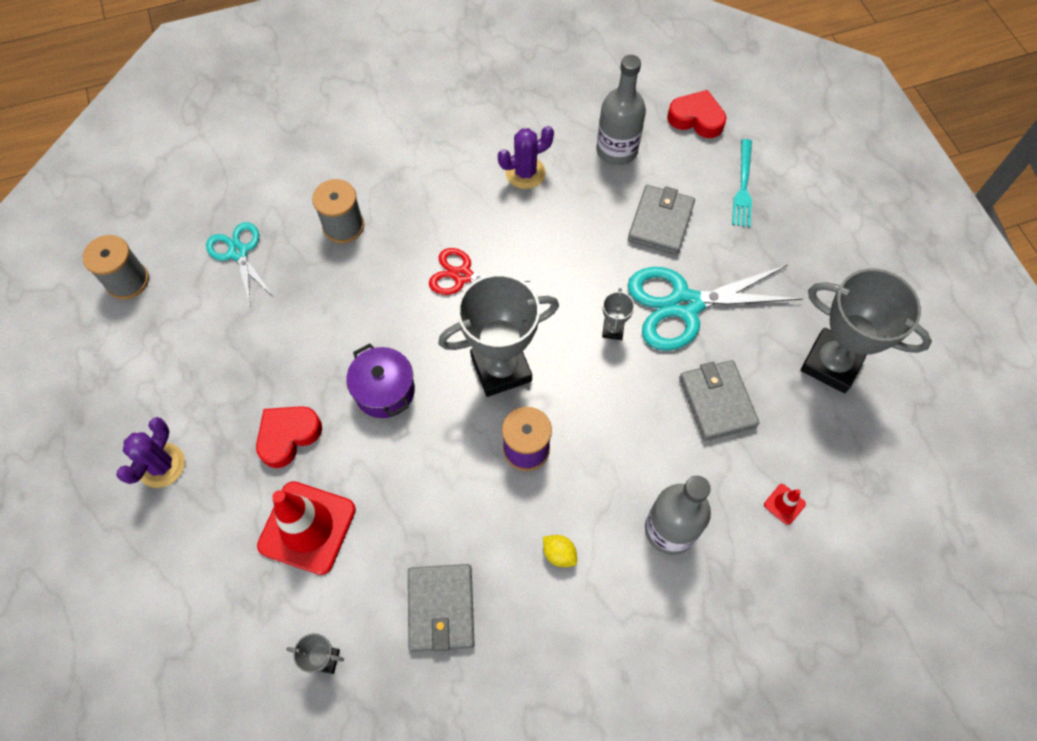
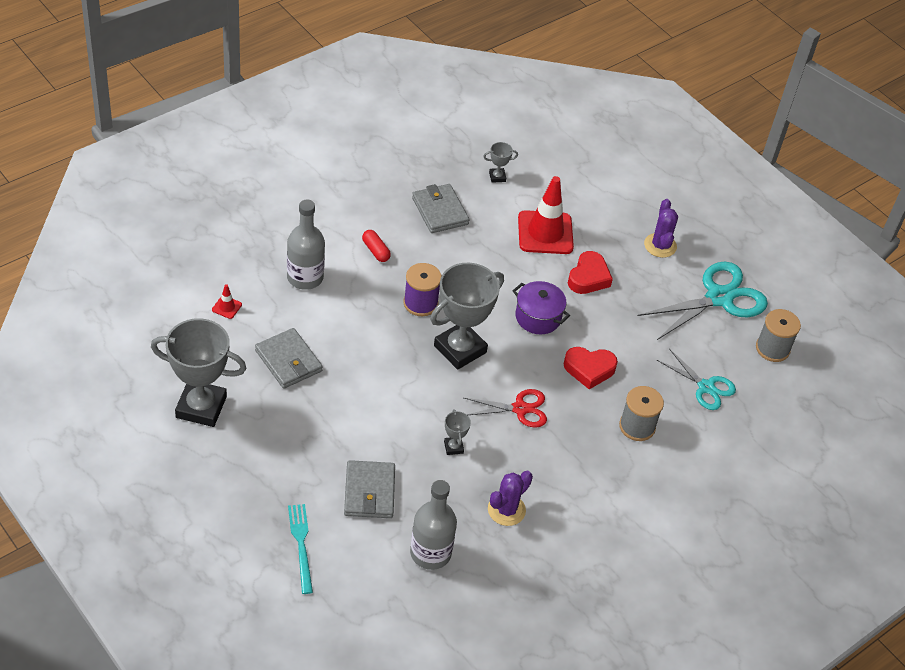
camera: 155 degrees right, 15 degrees down
yellow lemon [543,535,577,567] -> red capsule [362,230,391,262]
grey trophy [602,288,634,340] -> grey trophy moved to [444,409,471,455]
turquoise scissors [628,265,803,351] -> turquoise scissors moved to [638,261,768,340]
red heart [667,90,726,138] -> red heart moved to [564,347,618,389]

